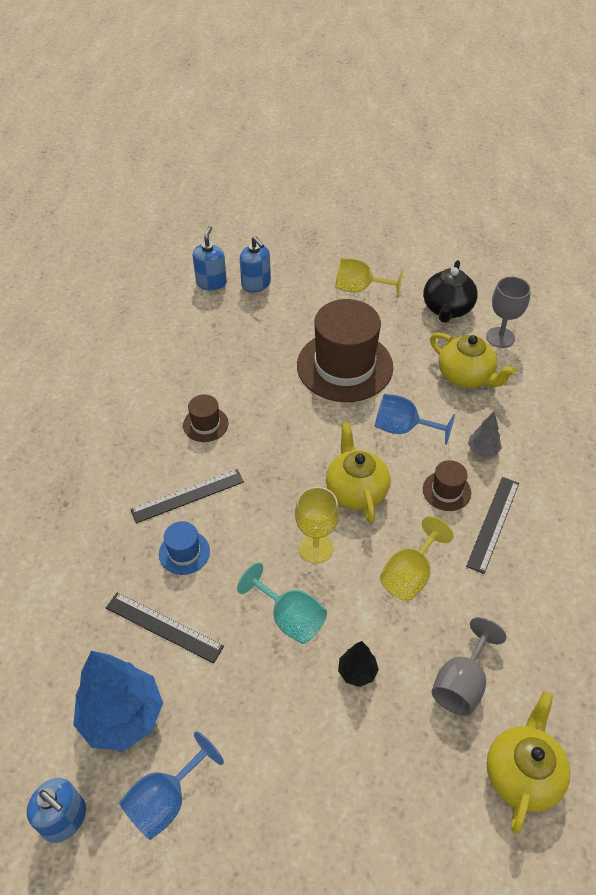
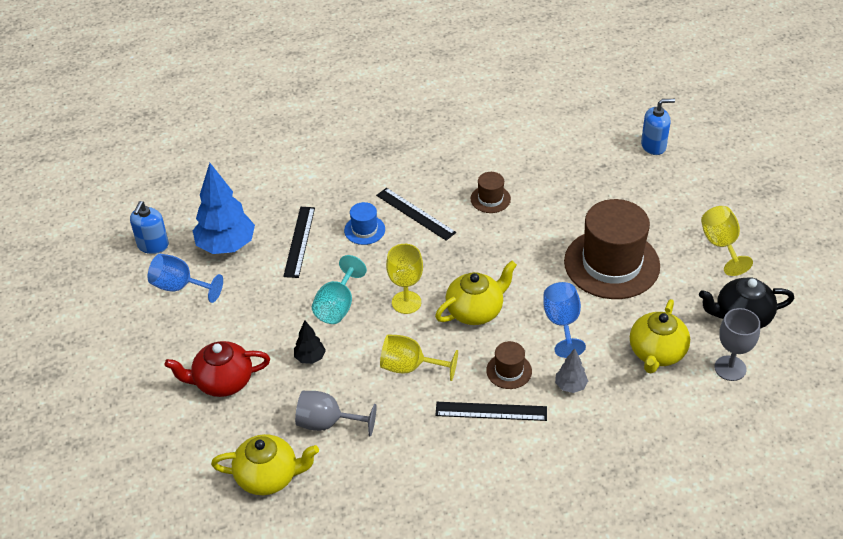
camera: 70 degrees right, 5 degrees down
blue soap dispenser [240,236,271,292] -> none
none -> red teapot [165,341,270,397]

